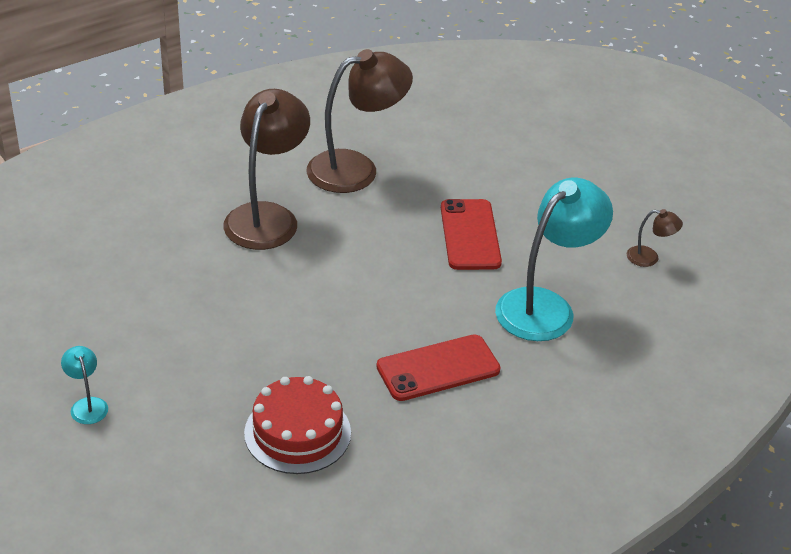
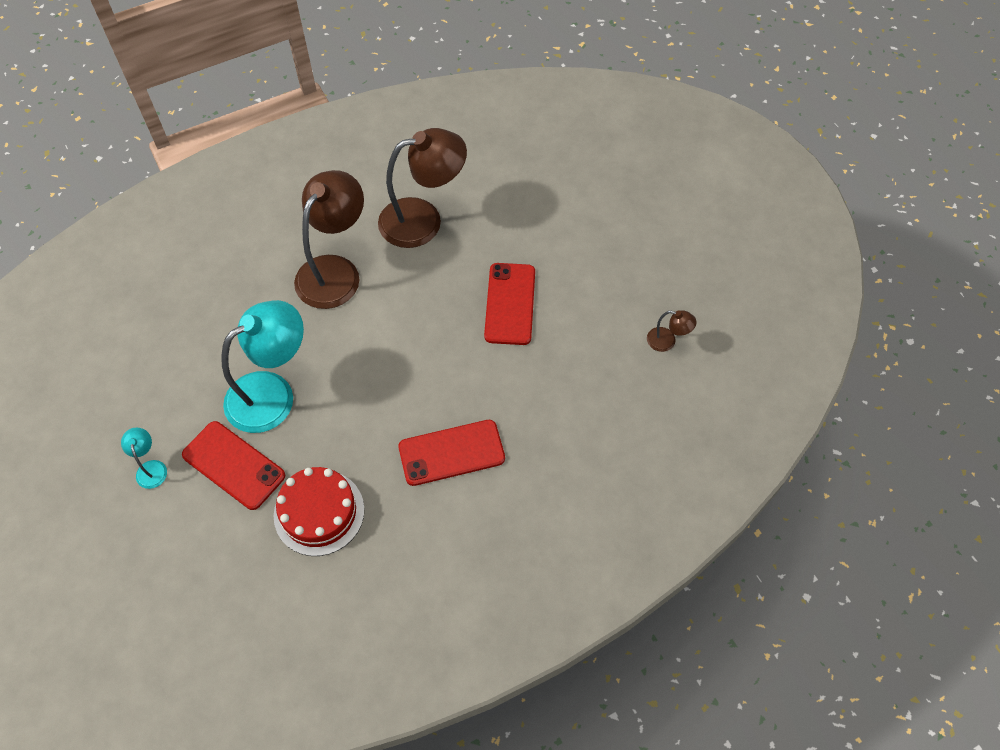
camera: 10 degrees right, 20 degrees up
turquoise lamp [495,178,613,341] -> turquoise lamp moved to [221,300,304,433]
none -> red phone [182,421,285,510]

